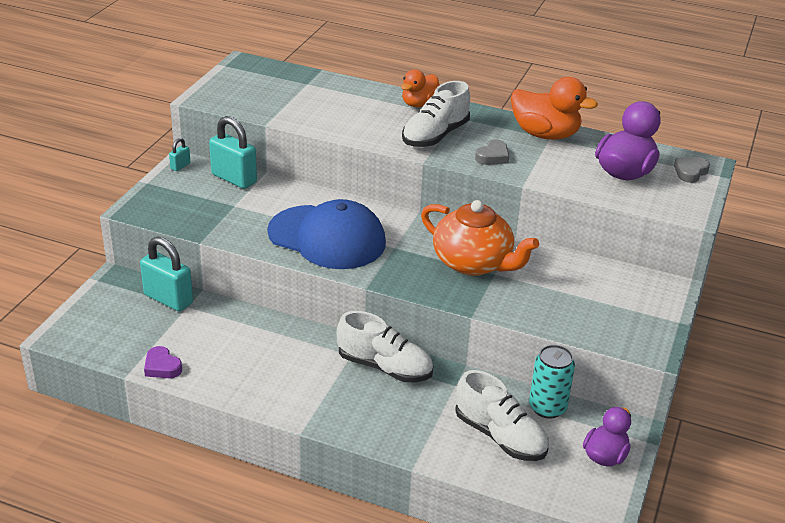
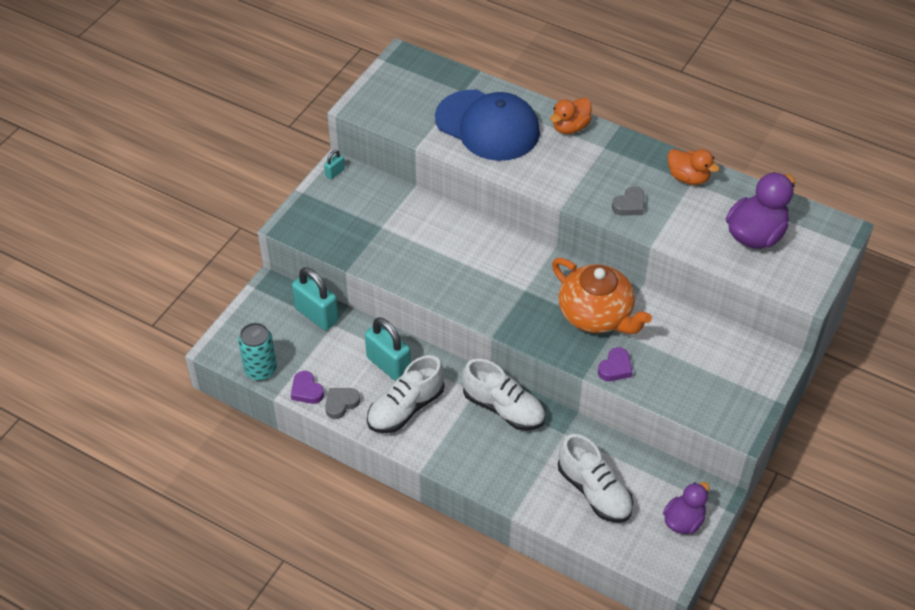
camera: 10 degrees right, 15 degrees up
turquoise padlock [209,116,257,189] -> turquoise padlock moved to [365,317,411,381]
blue cap [267,199,386,269] -> blue cap moved to [435,90,540,161]
white shoe [402,81,470,147] -> white shoe moved to [367,355,444,433]
orange duck [511,77,598,140] -> orange duck [668,149,720,185], size x0.64
turquoise can [529,345,575,419] -> turquoise can moved to [238,323,277,381]
grey heart [674,157,710,183] -> grey heart moved to [325,388,360,419]
none -> purple heart [598,347,632,381]

